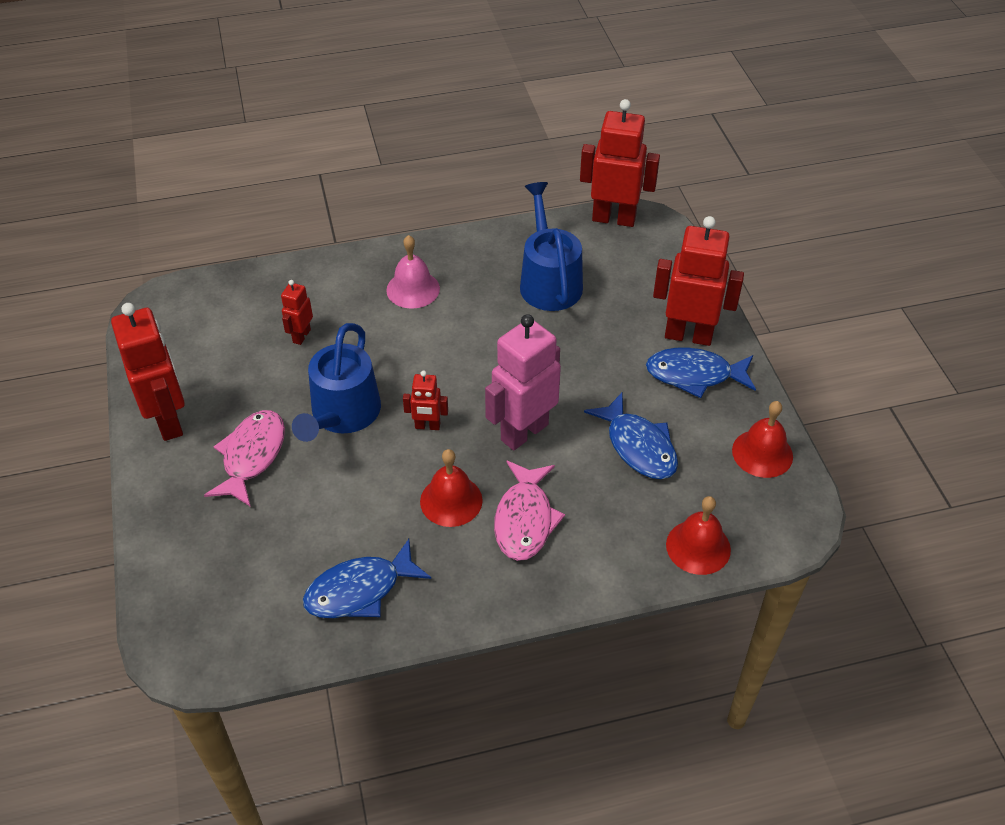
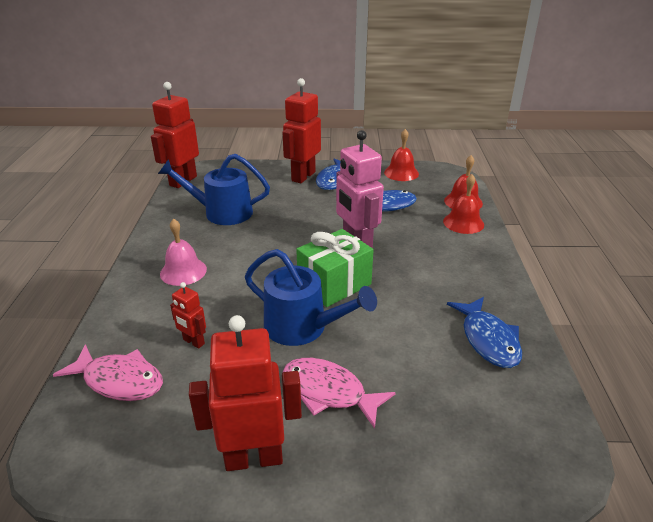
camera: 75 degrees left, 15 degrees down
red robot [403,371,448,430] -> green gift [296,229,374,307]
red bell [420,449,483,527] -> red bell moved to [443,174,484,234]
pink fish [494,461,565,561] -> pink fish moved to [53,344,163,401]

